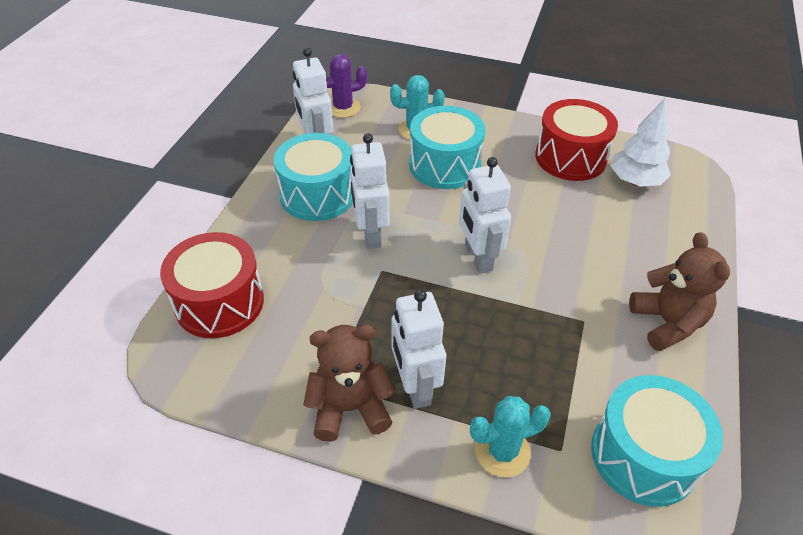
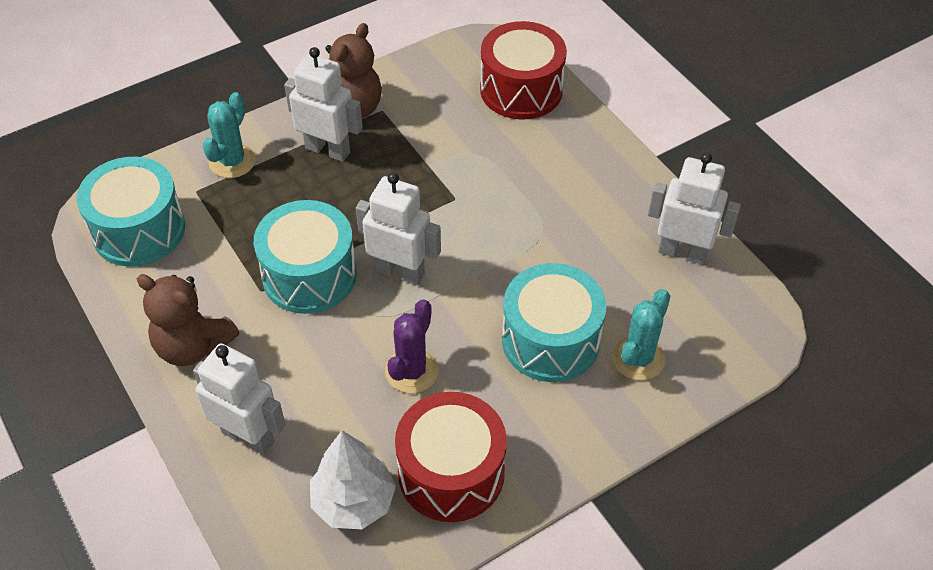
camera: 130 degrees right, 5 degrees up
turquoise drum [274,133,353,221] -> turquoise drum moved to [254,200,357,314]
purple cactus [322,54,367,118] -> purple cactus moved to [385,299,439,393]
white robot [350,133,390,249] -> white robot moved to [193,343,286,455]

